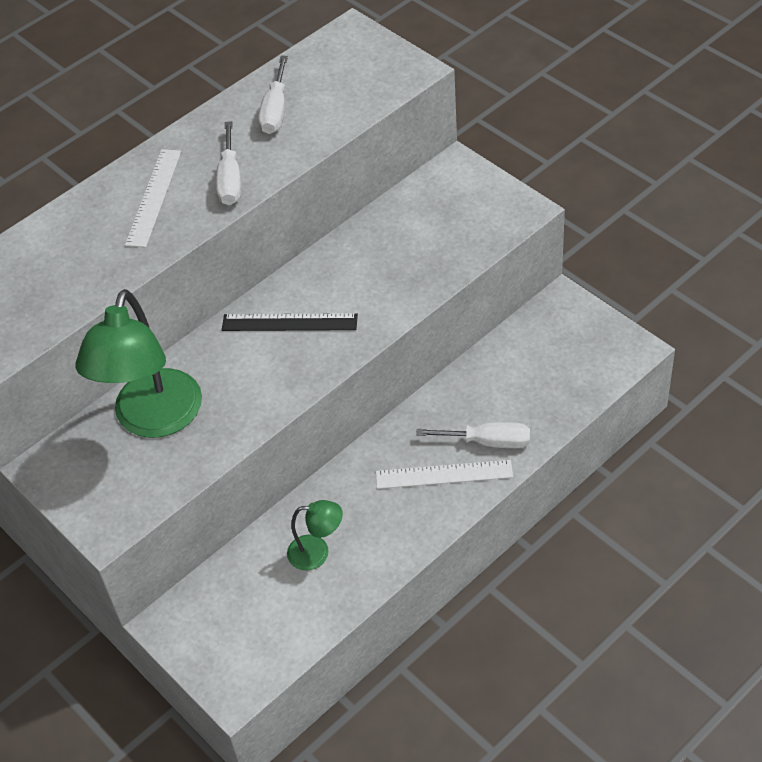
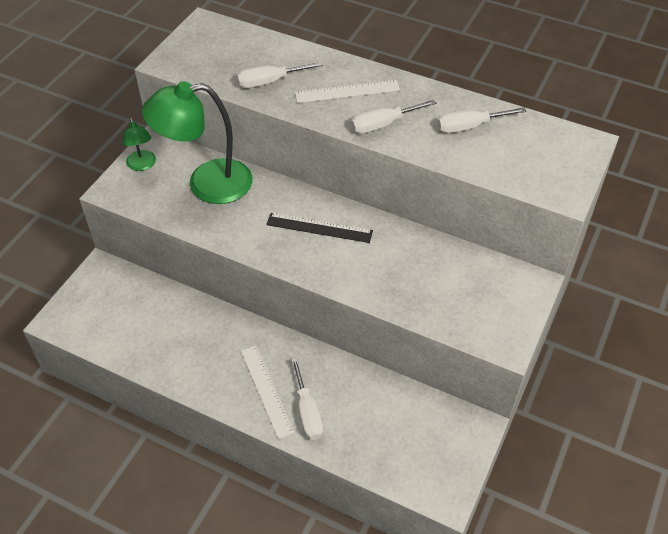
camera: 65 degrees right, 0 degrees up
black ruler [222,313,358,331] -> black ruler turned 60 degrees counterclockwise [266,213,373,243]
green lamp [287,500,343,570] -> green lamp moved to [123,118,156,171]
none -> white screwdriver [237,62,323,88]

